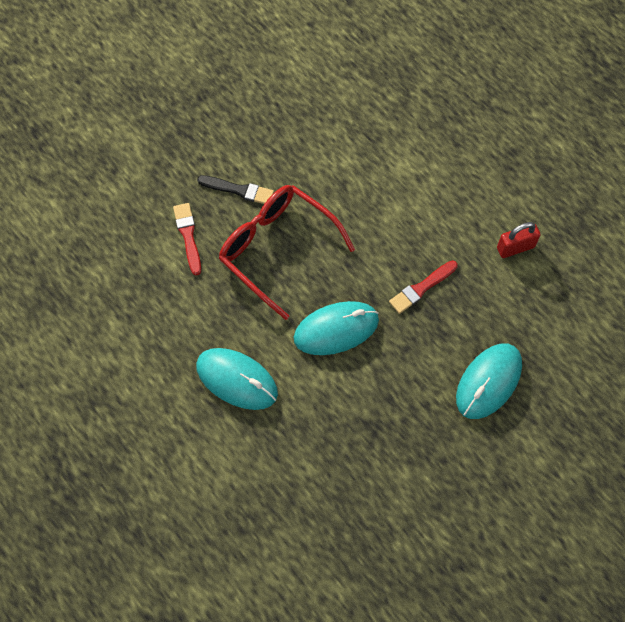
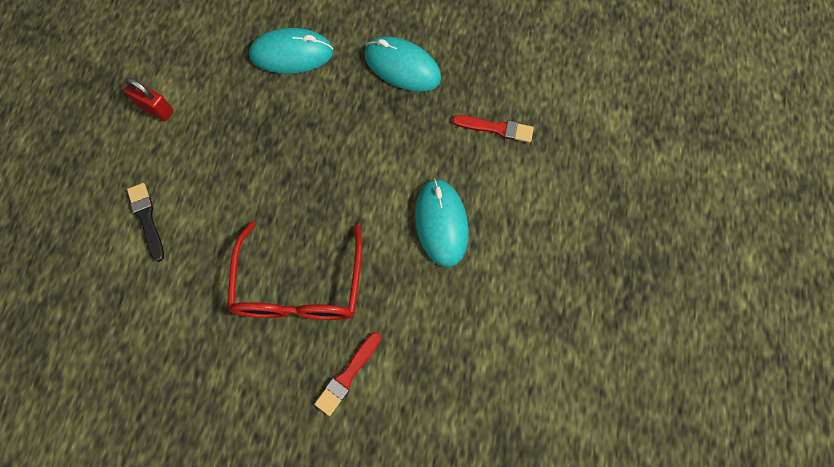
camera: 130 degrees left, 5 degrees up
black brush [197,175,274,204] -> black brush moved to [127,183,164,262]
turquoise mouse [294,301,379,355] -> turquoise mouse moved to [364,36,441,92]
red brush [389,260,458,314] -> red brush moved to [452,115,534,143]

